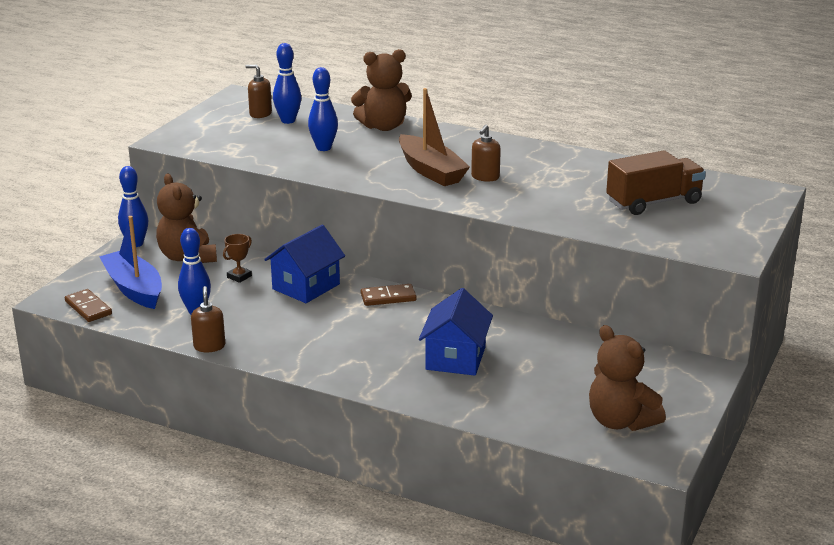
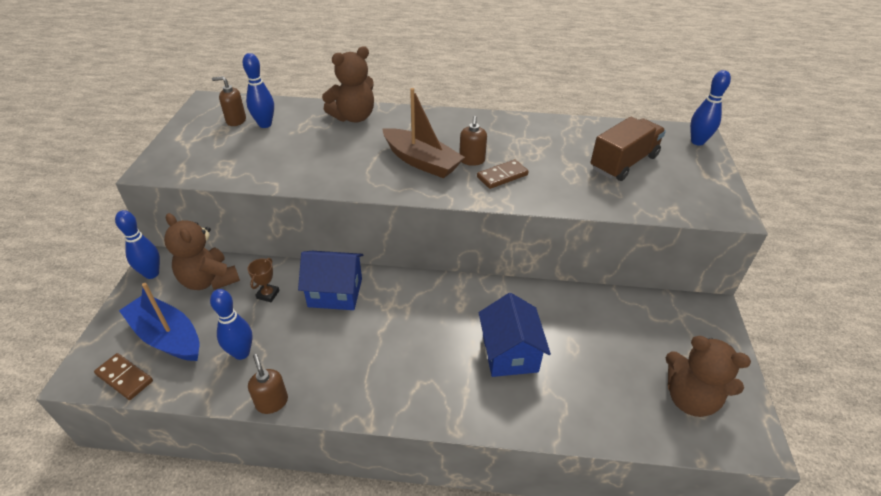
camera: 20 degrees left, 15 degrees up
blue house [264,225,345,303] -> blue house turned 75 degrees clockwise [298,251,363,310]
blue bowling pin [308,67,338,151] -> blue bowling pin moved to [690,70,731,146]
brown domino [361,284,417,306] -> brown domino moved to [477,159,529,189]

